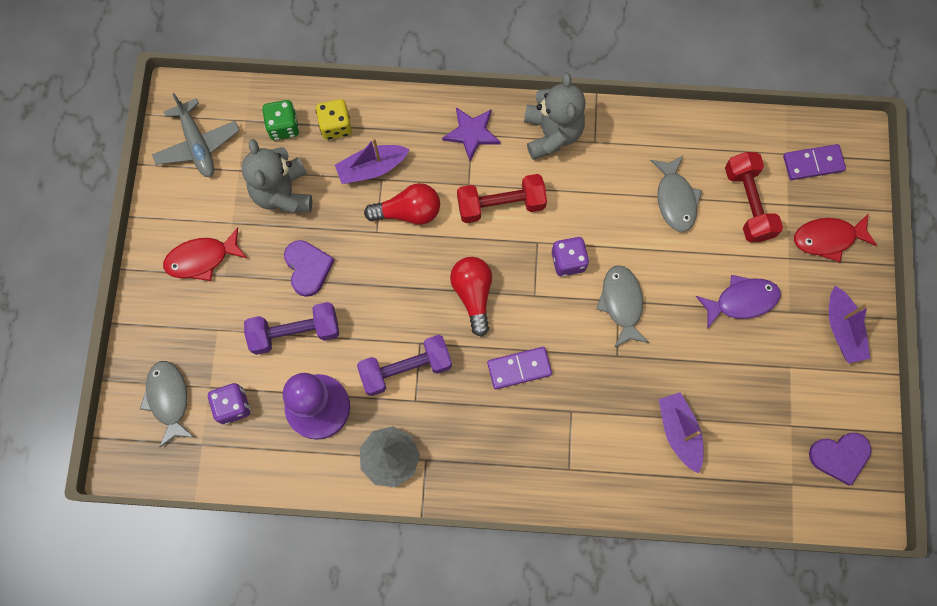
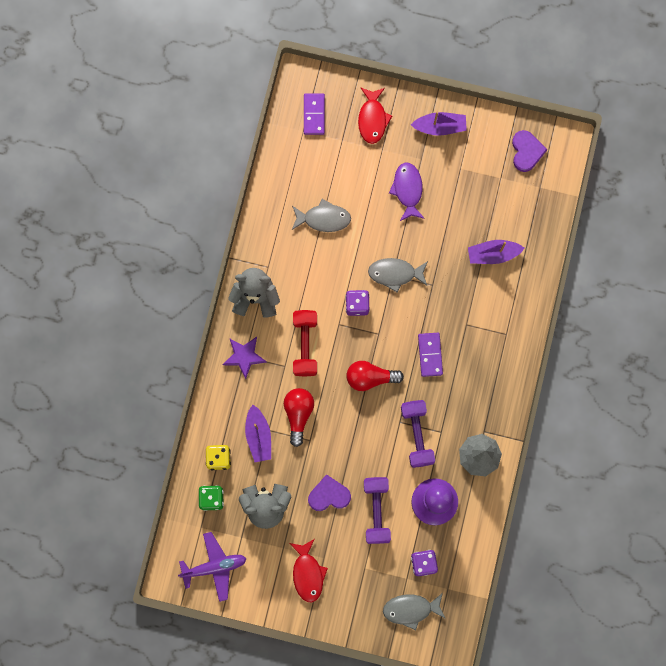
camera: 80 degrees left, 5 degrees up
grey plane [152,93,240,177] -> purple plane [178,532,246,602]
red dumbbell [725,152,783,242] -> none

